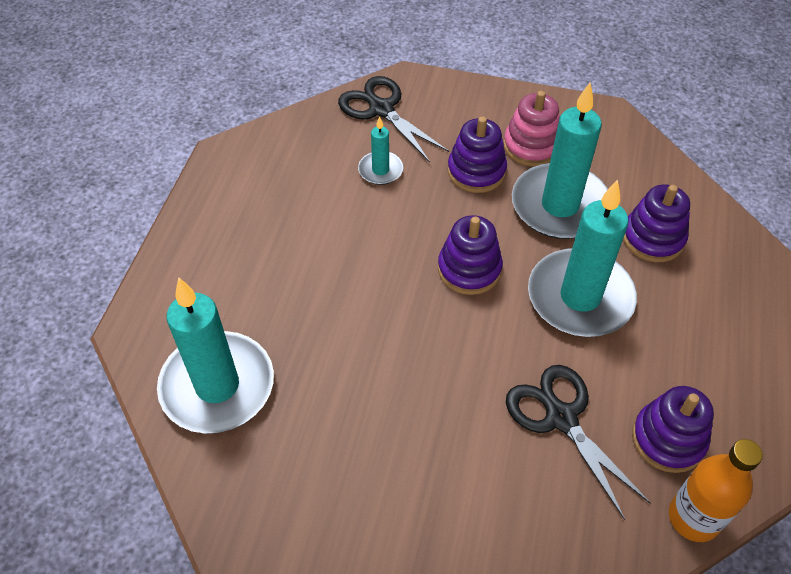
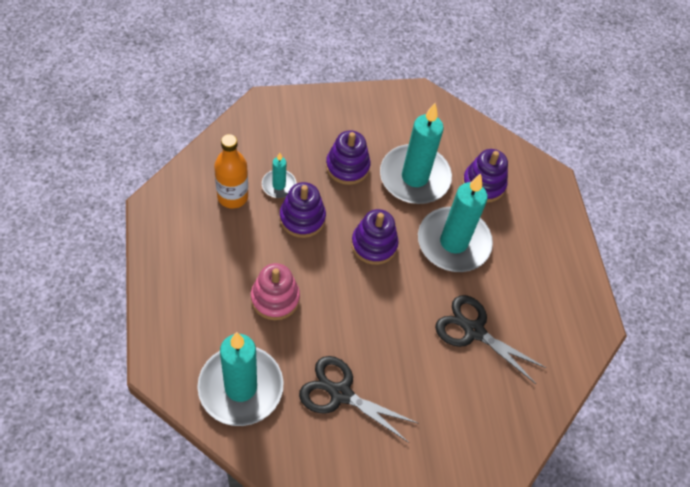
camera: 30 degrees left, 5 degrees up
black scissors [338,76,449,162] -> black scissors moved to [299,356,419,443]
pink stacking toy [503,91,560,167] -> pink stacking toy moved to [251,263,300,320]
purple stacking toy [632,386,714,473] -> purple stacking toy moved to [280,182,326,238]
orange bottle [669,439,763,542] -> orange bottle moved to [214,134,248,209]

